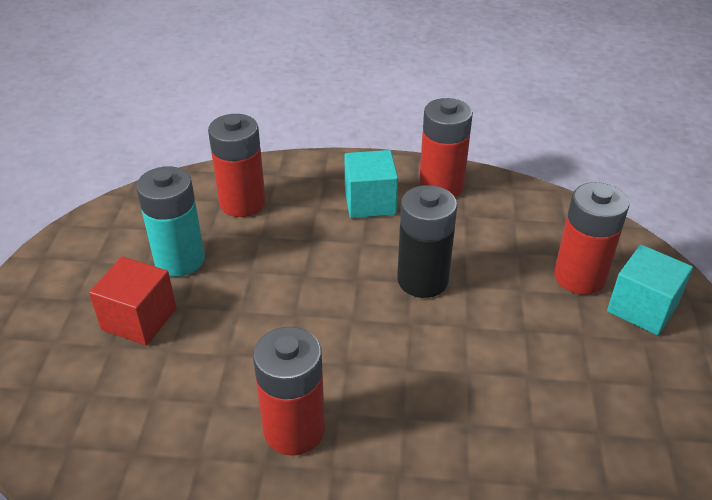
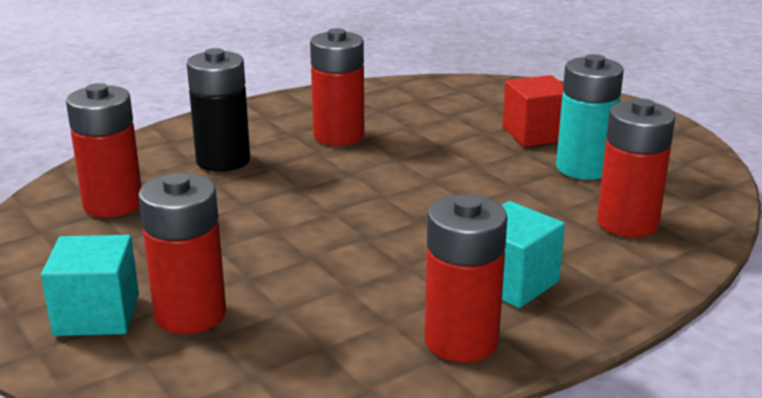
camera: 140 degrees right, 15 degrees down
black battery [397,185,457,298] -> black battery moved to [187,48,250,172]
none -> red battery [66,83,142,218]

